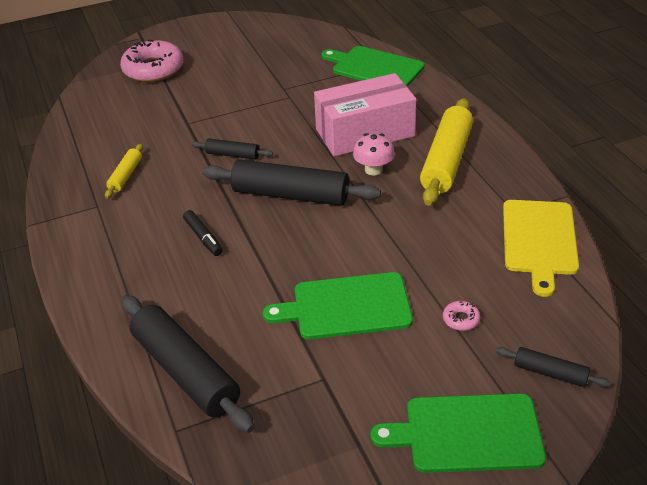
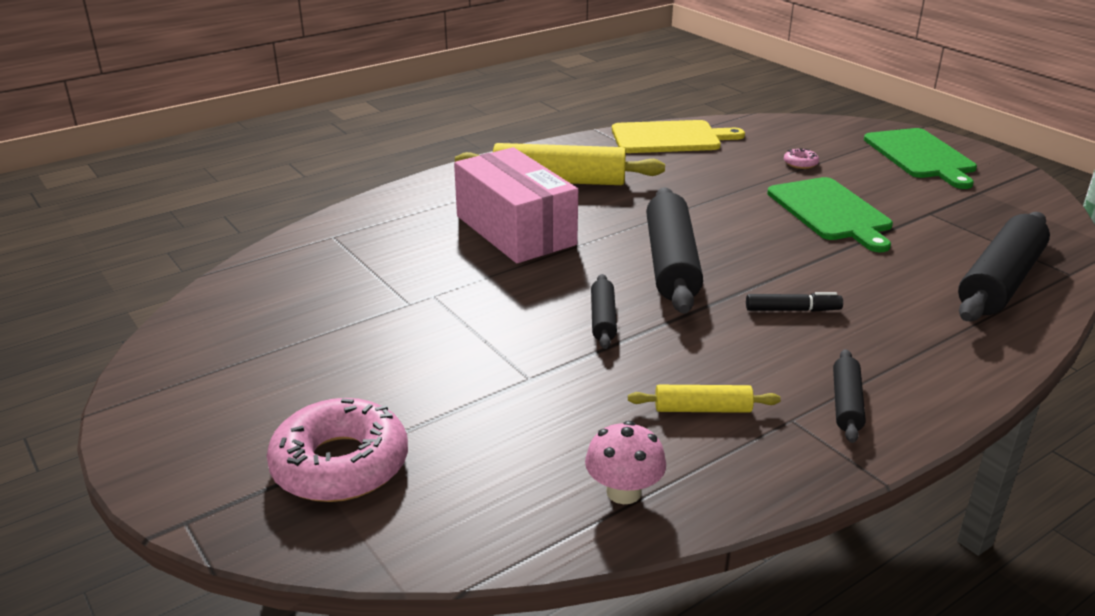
camera: 105 degrees left, 10 degrees down
black marker [183,210,223,256] -> black marker turned 45 degrees clockwise [746,292,843,312]
green cutting board [321,46,425,87] -> none
pink mushroom [353,133,395,176] -> pink mushroom moved to [585,421,666,504]
black rolling pin [496,347,611,387] -> black rolling pin moved to [833,349,866,443]

